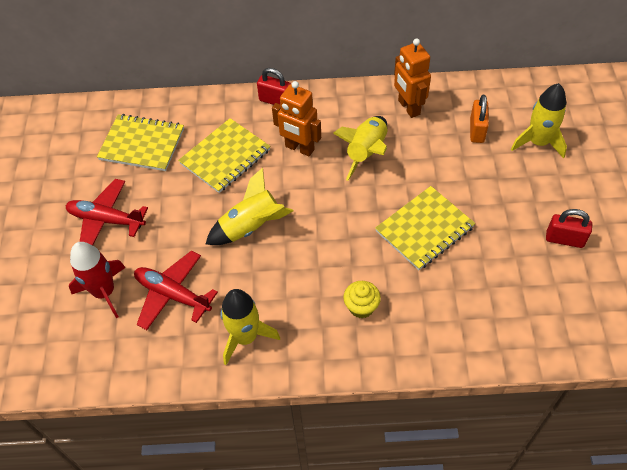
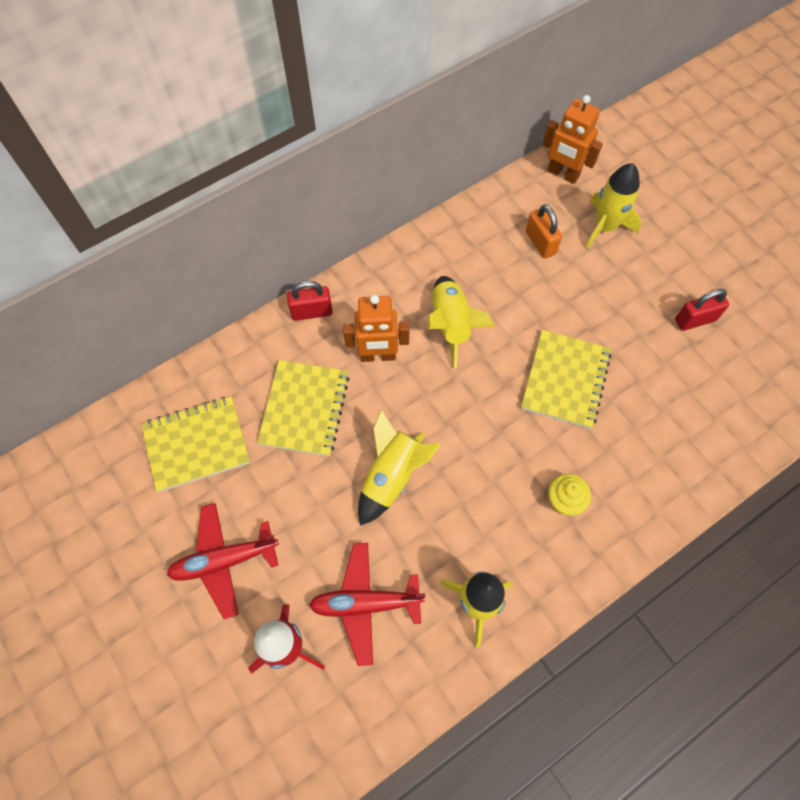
camera: 35 degrees left, 10 degrees up
orange robot [394,38,431,118] -> orange robot moved to [542,95,603,184]

